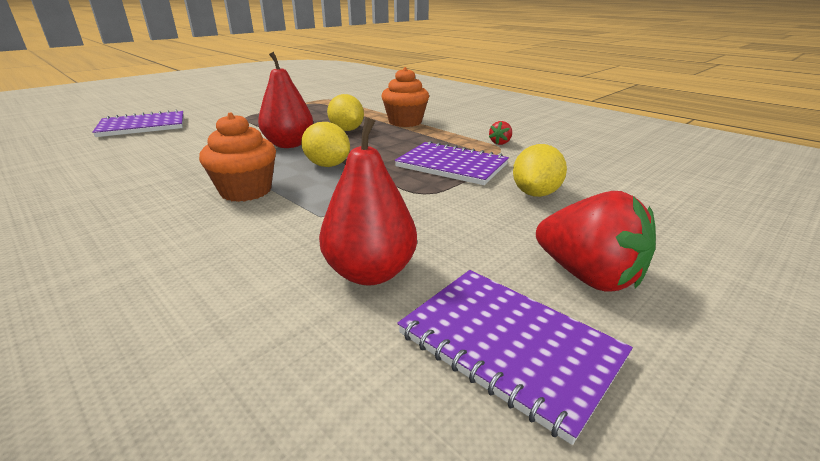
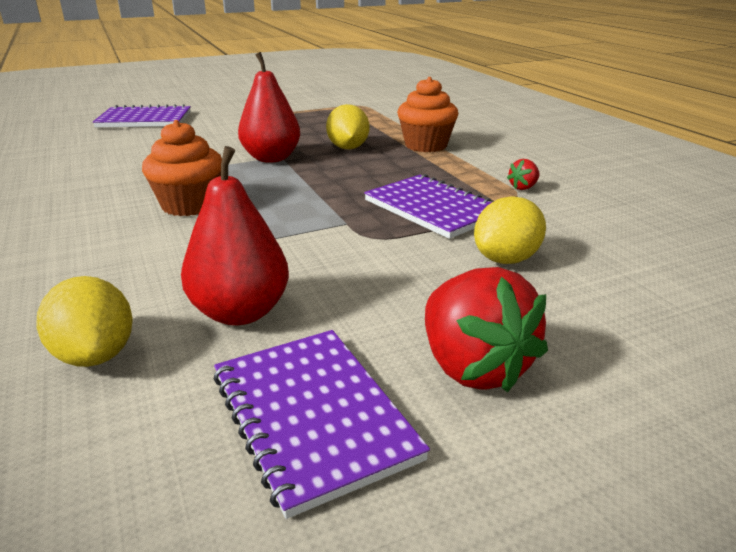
camera: 20 degrees right, 0 degrees up
yellow lemon [301,122,350,167] -> yellow lemon moved to [36,276,133,367]

